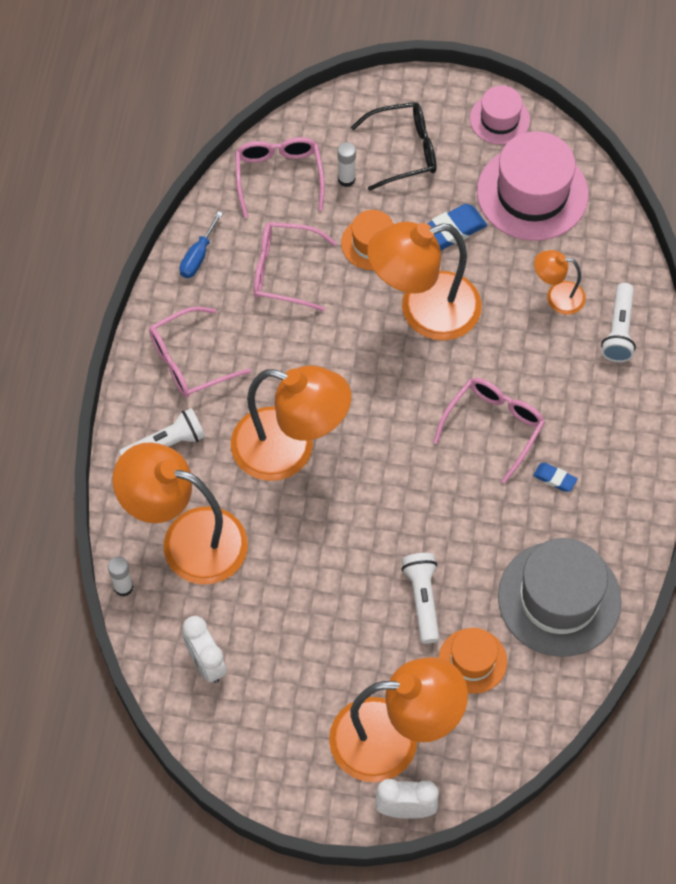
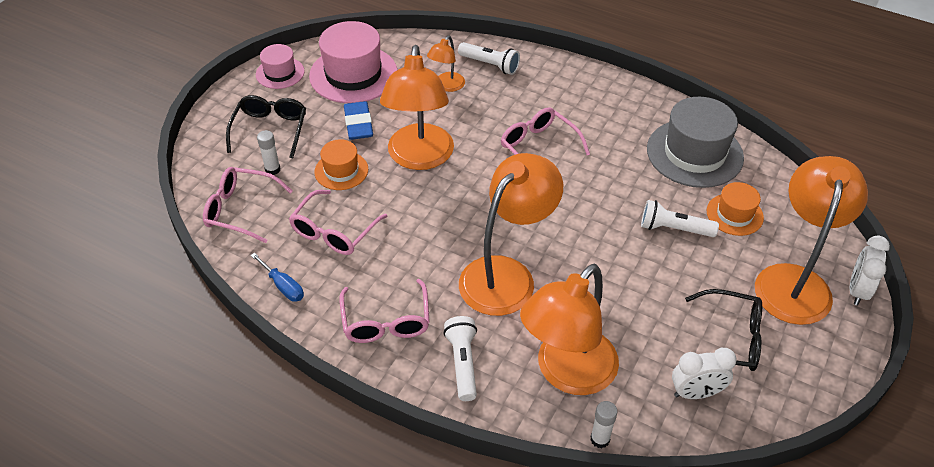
camera: 70 degrees left, 15 degrees down
blue eraser [533,463,577,492] -> none
none -> black glasses [685,289,762,371]

